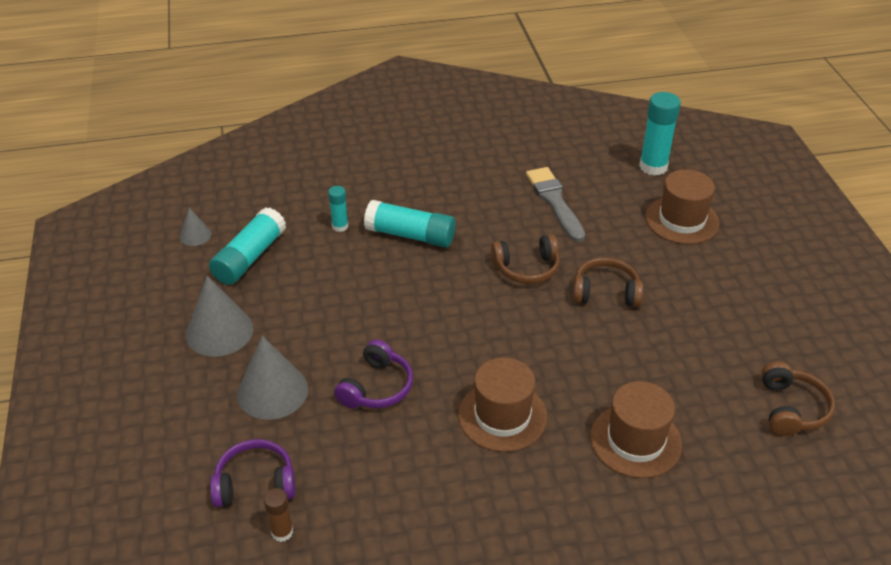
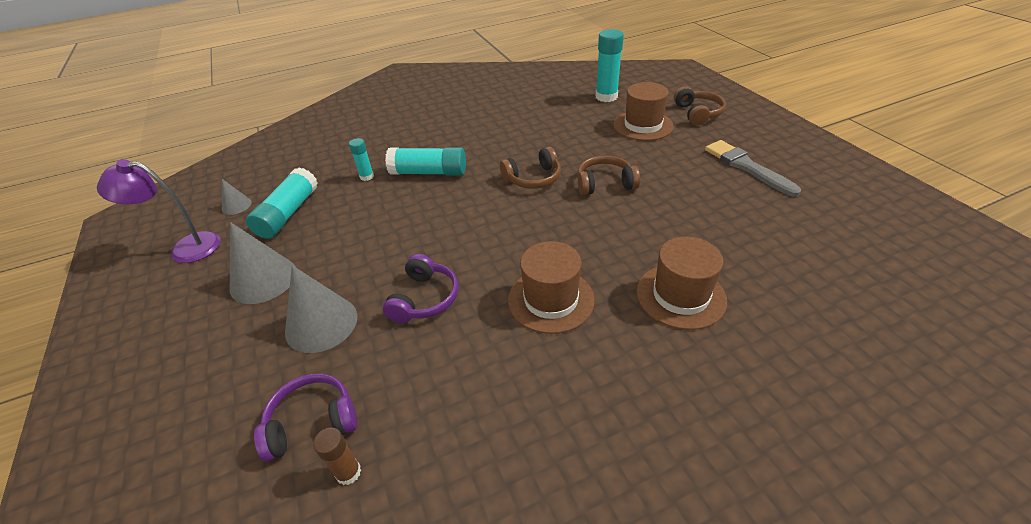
camera: 10 degrees left, 0 degrees up
grey brush [526,167,585,242] -> grey brush moved to [705,140,801,197]
brown headphones [761,361,835,436] -> brown headphones moved to [674,86,726,126]
none -> purple lamp [97,160,221,263]

